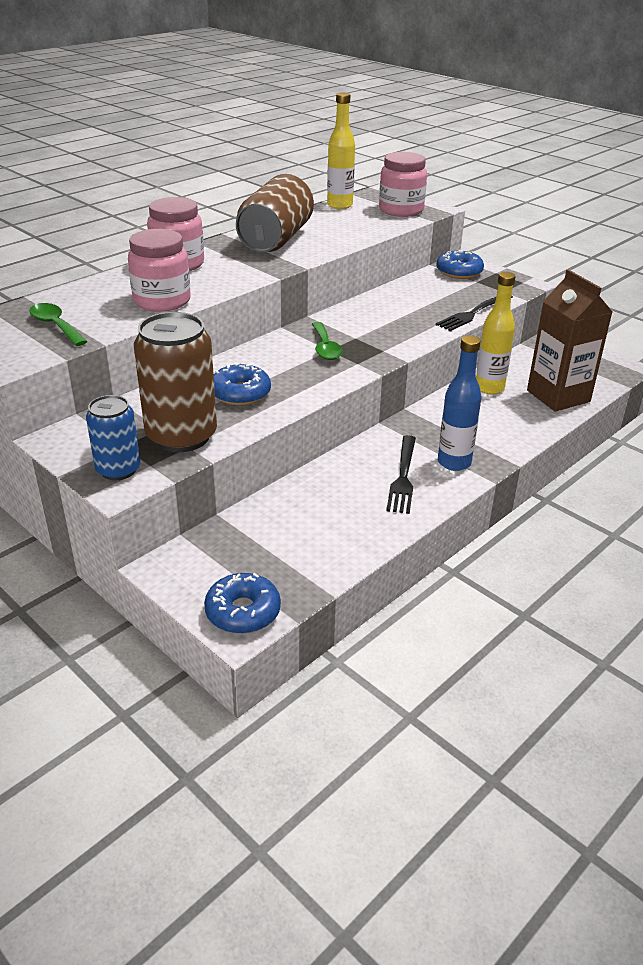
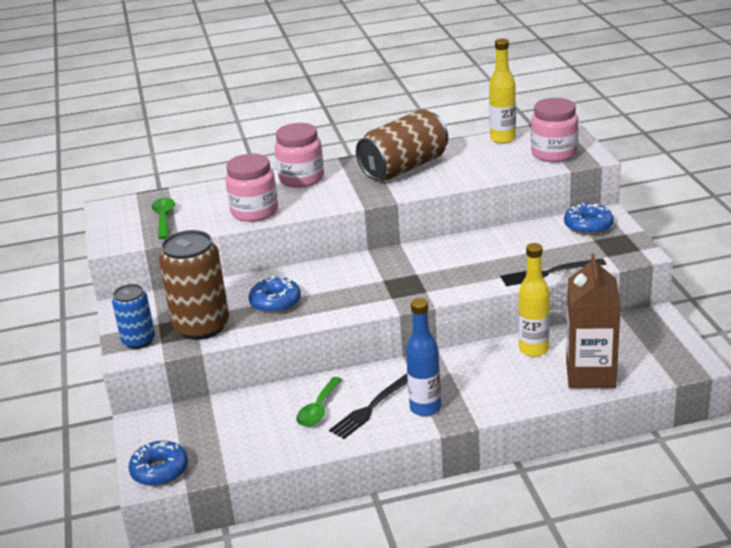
camera: 35 degrees right, 5 degrees down
green spoon [312,322,343,360] -> green spoon moved to [296,377,343,427]

